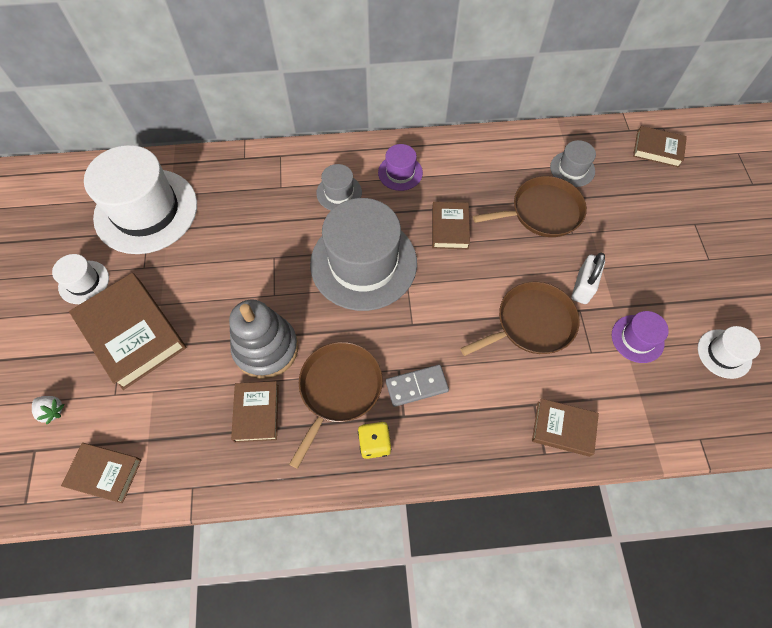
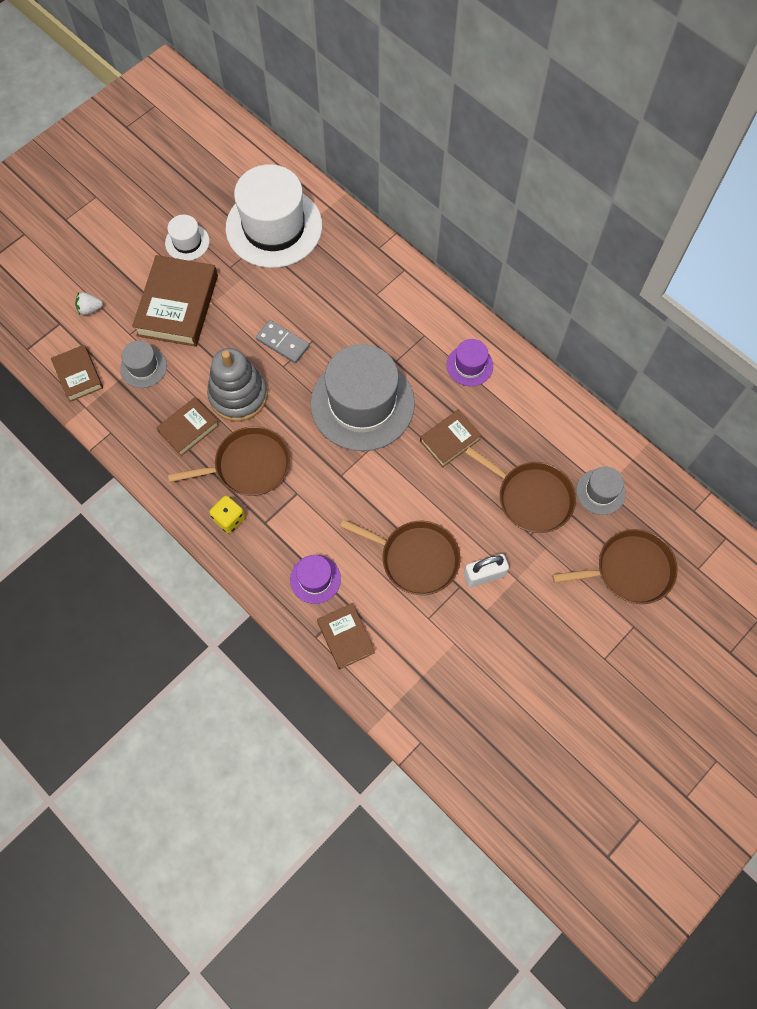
camera: 50 degrees right, 5 degrees up
white strawberry [32,396,65,424] -> white strawberry turned 90 degrees clockwise [75,292,103,315]
grey hat [316,164,362,210] -> grey hat moved to [120,341,167,388]
grey domino [386,364,449,407] -> grey domino moved to [256,320,309,363]
purple hat [612,311,669,363] -> purple hat moved to [290,555,341,604]
brown book [633,126,687,168] -> none
white hat [698,326,760,379] -> none
none -> brown pan [552,529,678,604]

